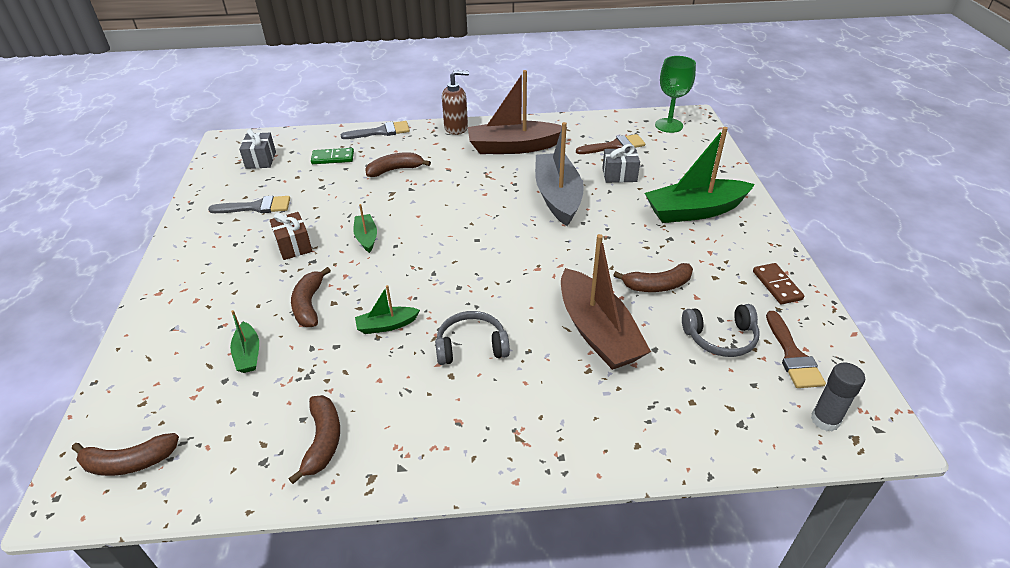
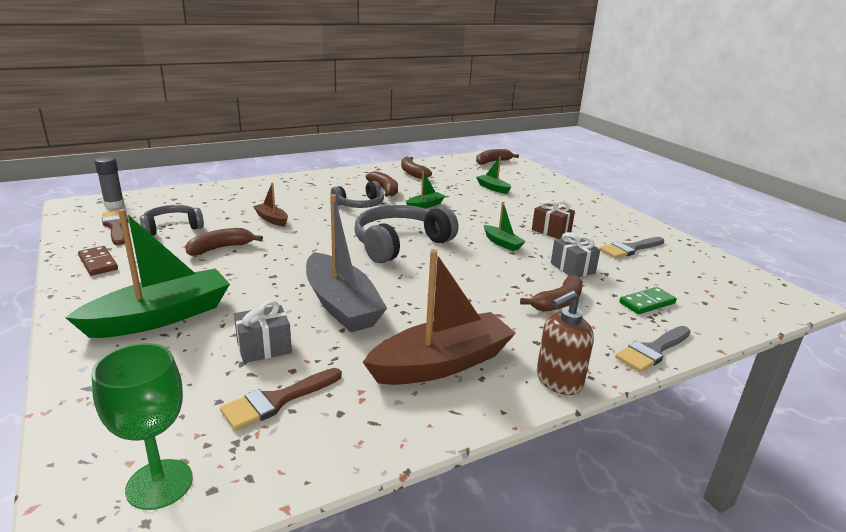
camera: 155 degrees right, 15 degrees down
grey gift [239,129,276,169] -> grey gift moved to [551,232,600,277]
brown banana [291,267,331,327] -> brown banana moved to [366,171,398,197]
brown boat [561,234,651,370] -> brown boat [253,182,288,227], size x0.47
none -> grey headphones [354,205,459,263]

